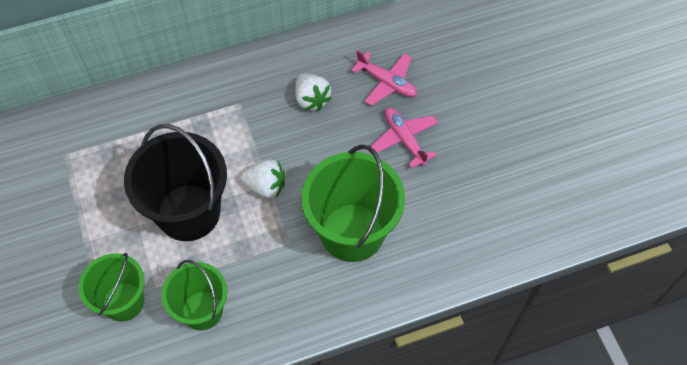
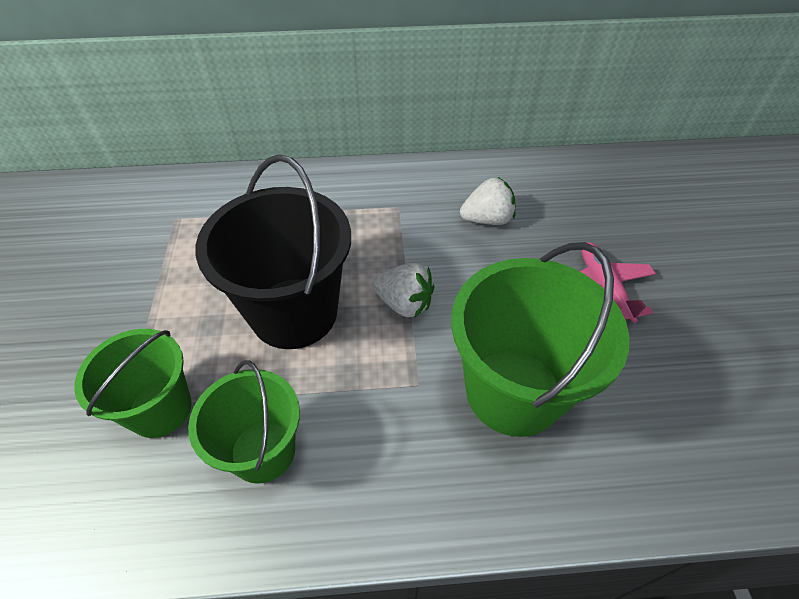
camera: 15 degrees right, 10 degrees down
white strawberry [295,73,332,111] -> white strawberry turned 90 degrees counterclockwise [460,177,516,225]
pink plane [351,50,417,106] -> none

